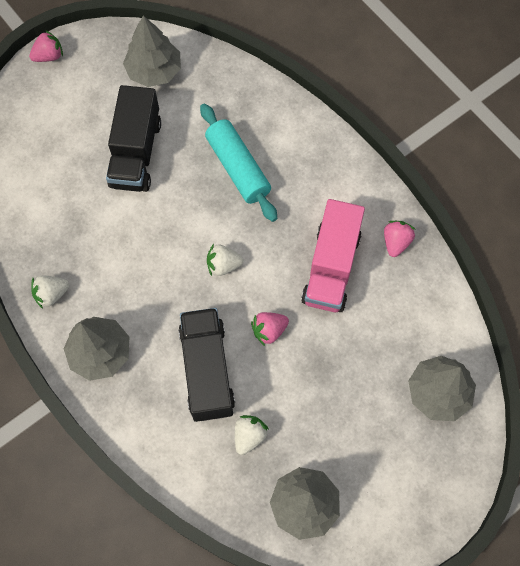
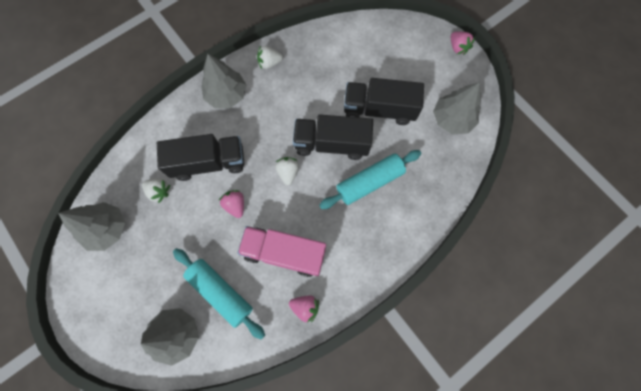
camera: 90 degrees right, 5 degrees up
white strawberry [31,276,69,309] -> white strawberry turned 75 degrees counterclockwise [257,45,283,69]
none -> turquoise rolling pin [173,248,265,340]
none -> black truck [293,115,373,160]

